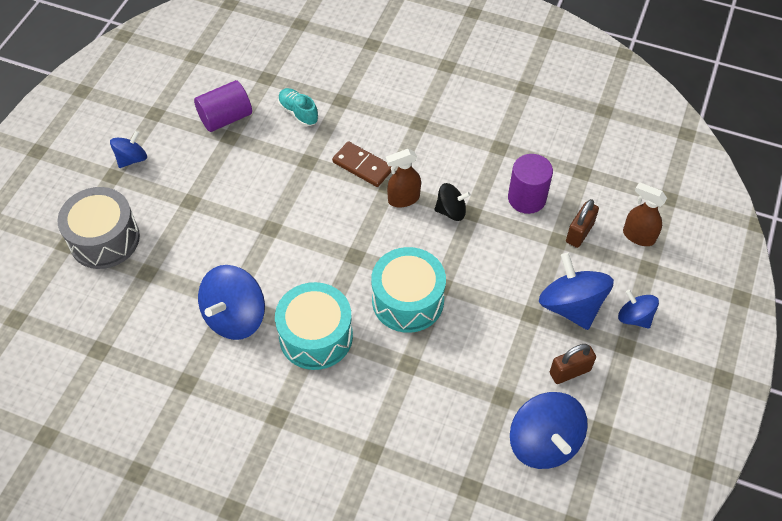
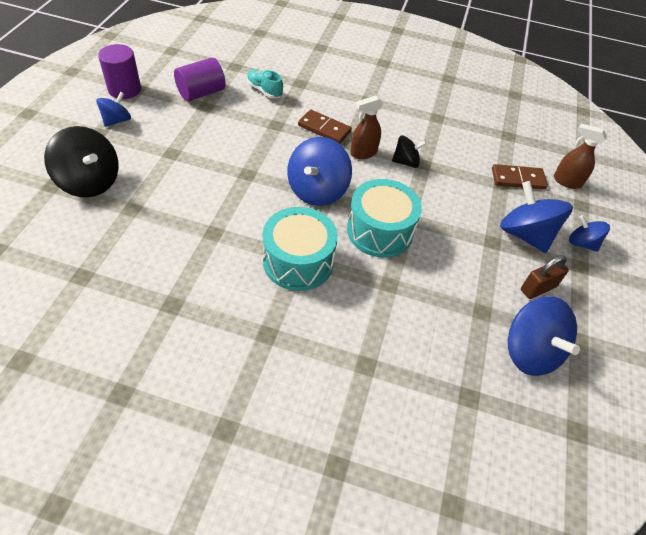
camera: 10 degrees left, 5 degrees down
grey drum [58,187,140,269] -> black spinning top [44,126,119,197]
blue spinning top [198,265,265,340] -> blue spinning top moved to [287,137,352,206]
purple cylinder [508,154,553,214] -> purple cylinder moved to [98,44,141,99]
brown padlock [566,199,599,248] -> brown domino [492,164,548,190]

